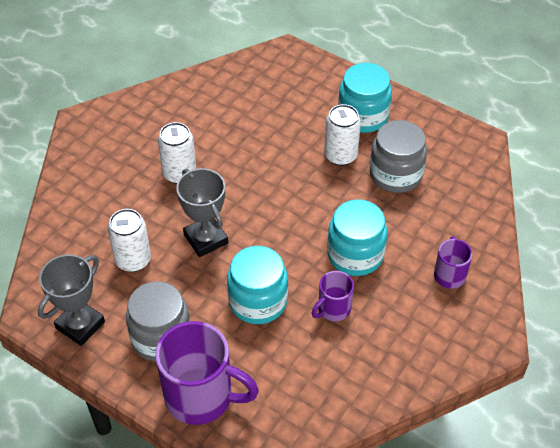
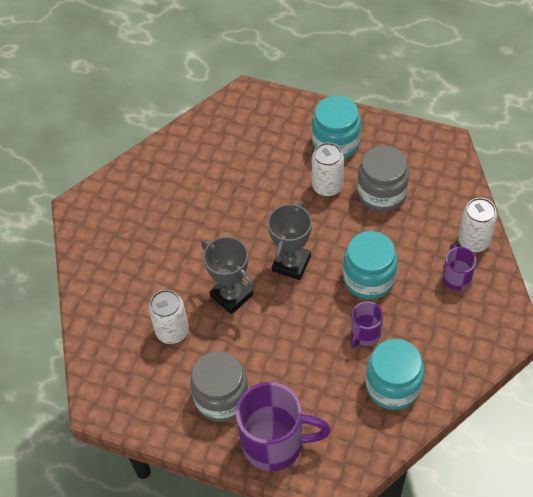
camera: 10 degrees left, 5 degrees up
grey trophy [38,254,105,346] -> grey trophy moved to [267,201,312,280]
white can [158,122,196,184] -> white can moved to [458,198,497,252]
turquoise jar [227,246,288,324] -> turquoise jar moved to [366,339,424,410]

